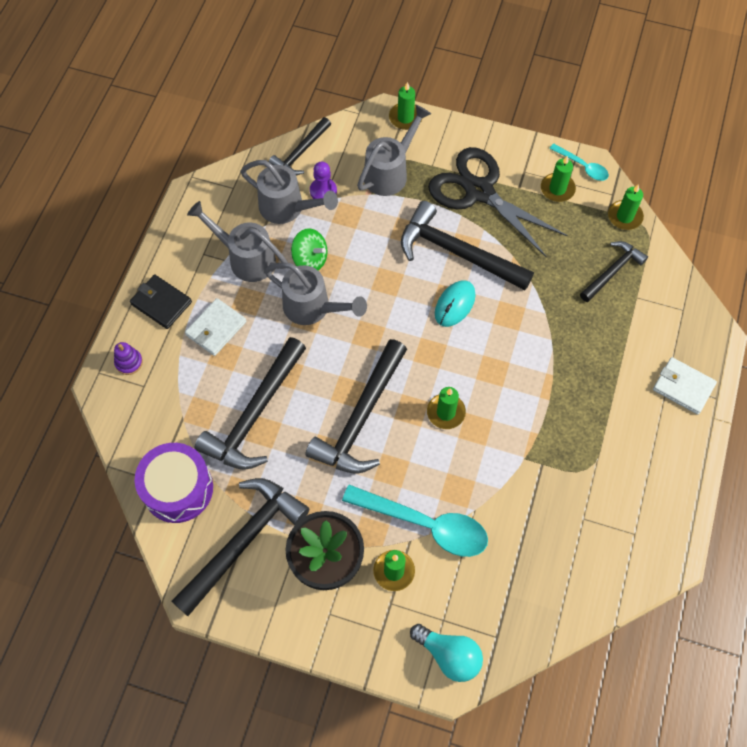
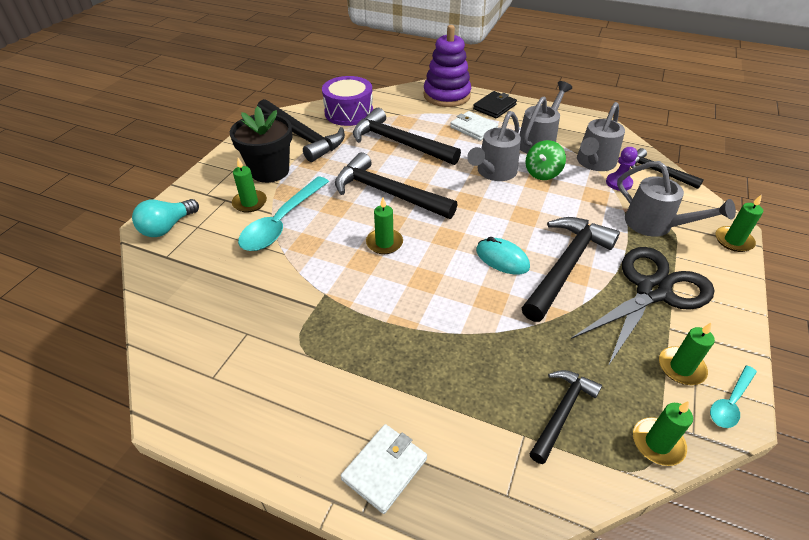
camera: 95 degrees right, 20 degrees down
purple stacking toy [114,342,143,375] -> purple stacking toy [423,25,471,107], size x2.44
black hammer [580,241,648,302] -> black hammer turned 105 degrees counterclockwise [530,370,602,464]

